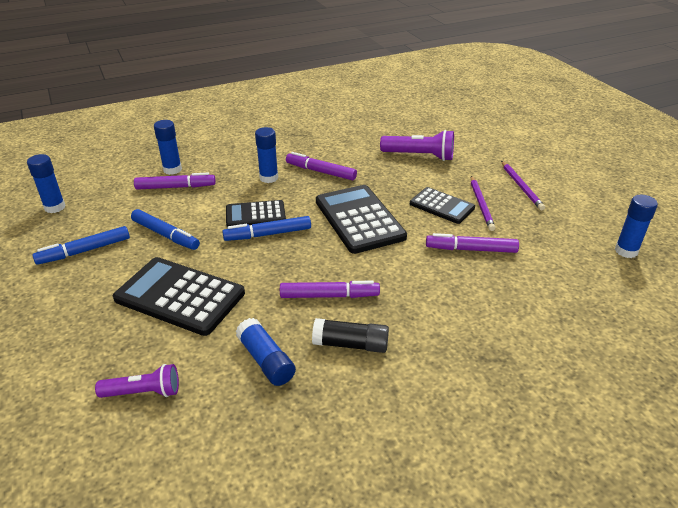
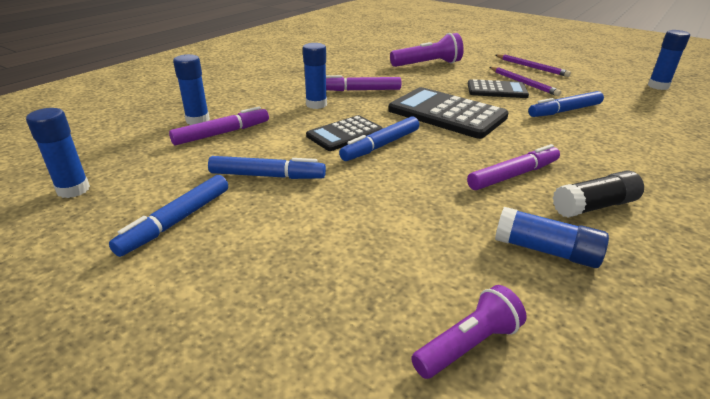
camera: 30 degrees left, 5 degrees down
black calculator [113,257,245,336] -> none
purple marker [426,233,519,253] -> blue marker [528,91,604,117]

